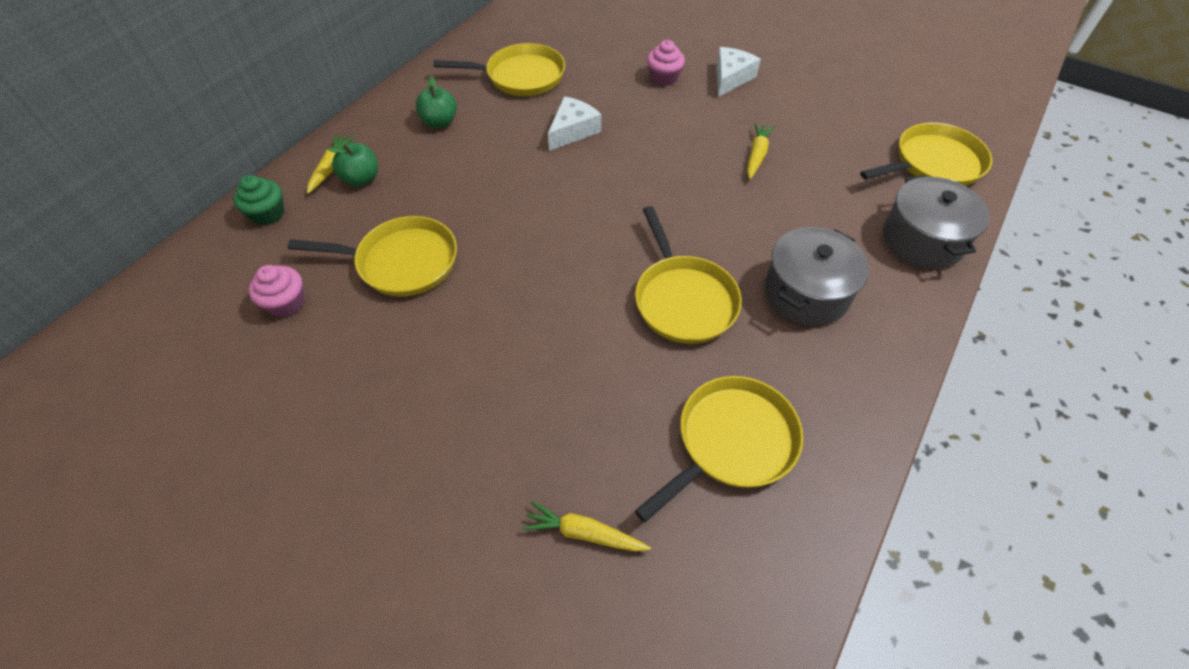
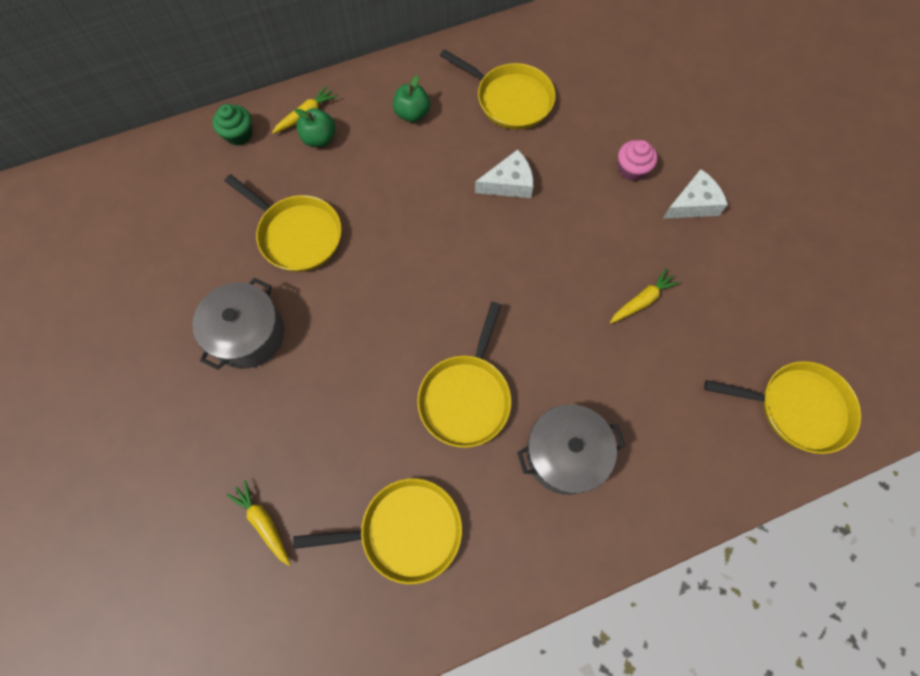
camera: 35 degrees right, 15 degrees up
pink cupcake [249,265,304,317] -> none
grey pot [883,175,990,269] -> grey pot moved to [192,278,284,370]

